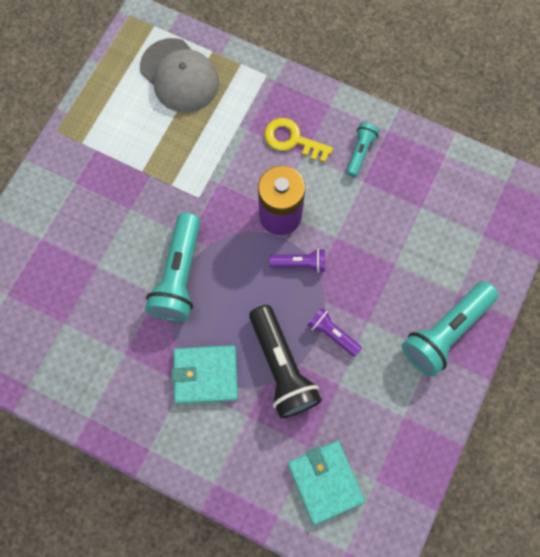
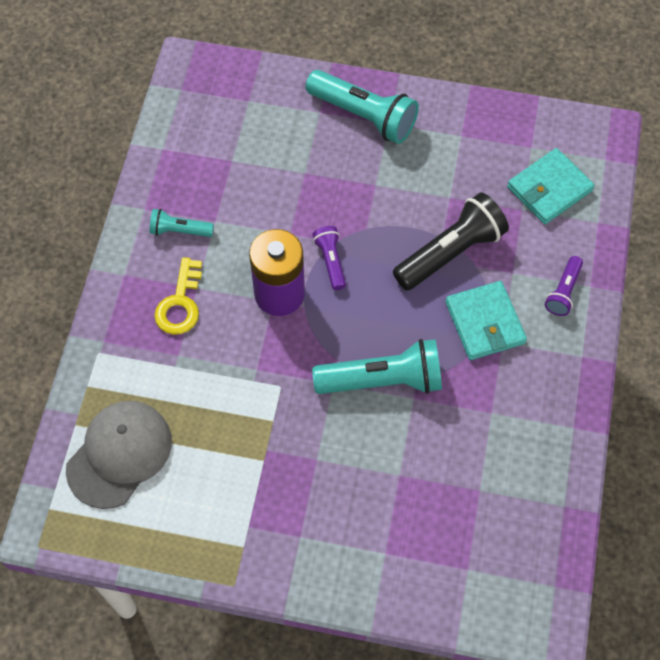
camera: 105 degrees left, 10 degrees down
purple flashlight [308,308,362,357] -> purple flashlight moved to [545,256,583,316]

